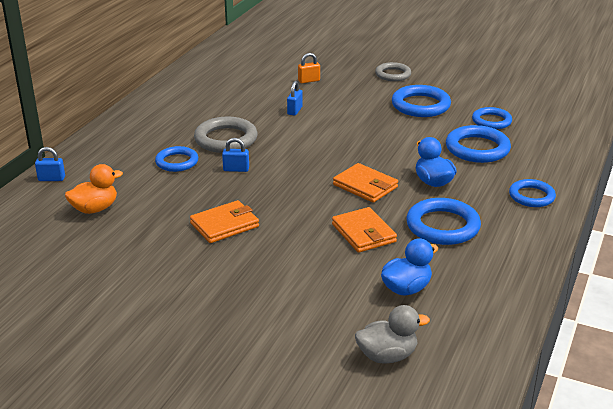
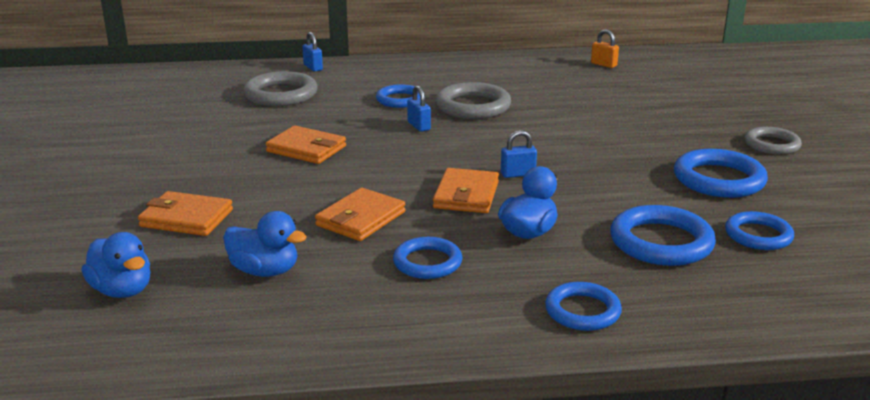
camera: 60 degrees right, 5 degrees down
orange duck [65,164,123,214] -> grey ring [243,71,318,106]
blue padlock [287,81,303,116] -> blue padlock moved to [501,130,537,178]
orange padlock [298,53,320,83] -> orange padlock moved to [591,30,619,68]
grey duck [355,305,430,364] -> blue duck [81,232,151,298]
blue ring [406,198,481,245] -> blue ring [393,237,463,279], size x0.65
none -> orange wallet [138,191,233,236]

